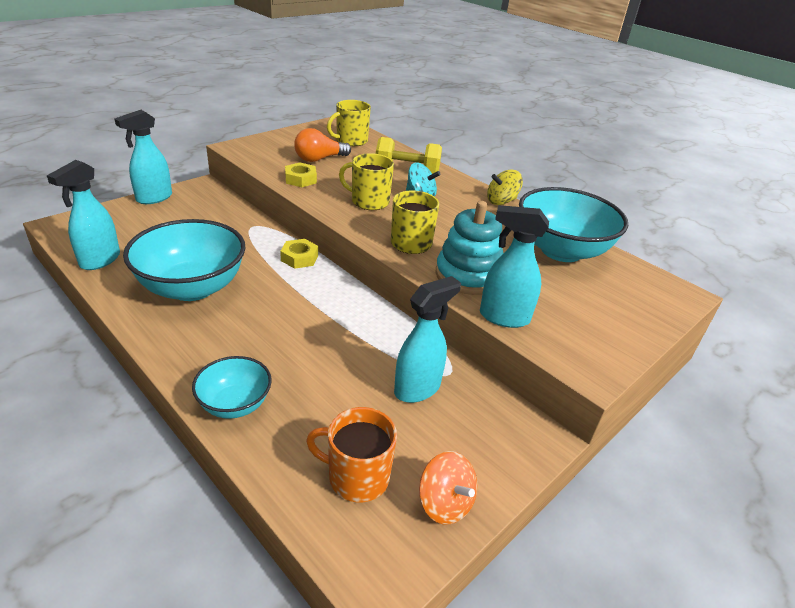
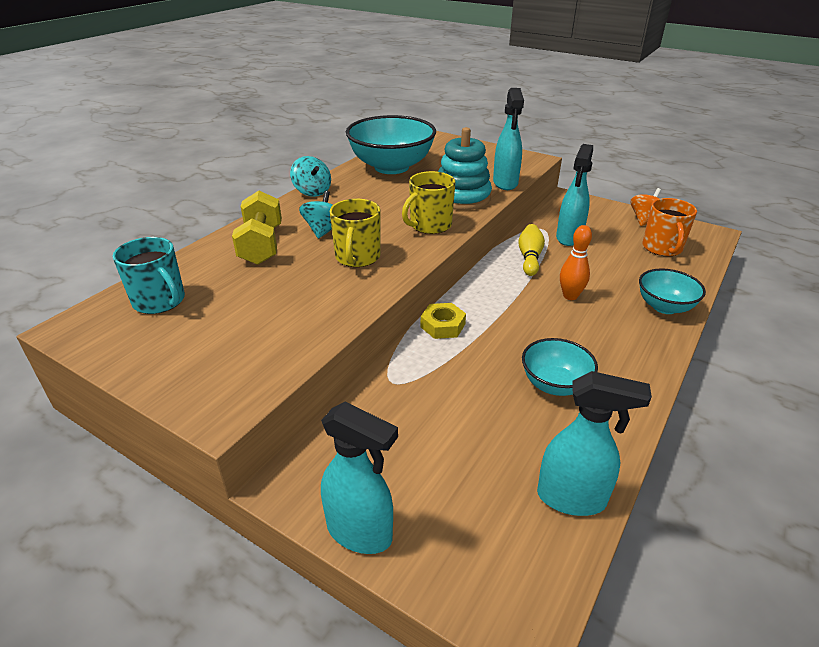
camera: 100 degrees left, 0 degrees up
turquoise bowl [123,219,245,301] -> turquoise bowl [522,338,598,396], size x0.54
yellow nut [285,162,317,187] -> none
orange light bulb [294,128,351,162] -> none
yellow mug [327,100,371,146] -> turquoise mug [113,237,185,314]
turquoise spray bottle [394,276,461,403] -> turquoise spray bottle turned 105 degrees counterclockwise [556,144,593,246]
yellow spinning top [487,170,523,205] -> turquoise spinning top [290,156,331,197]
none -> yellow bowling pin [518,224,545,276]
none -> orange bowling pin [560,225,592,300]

